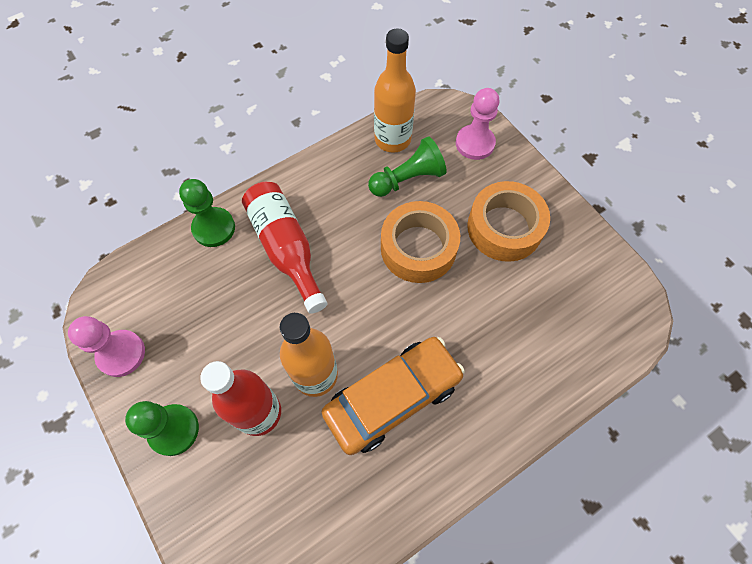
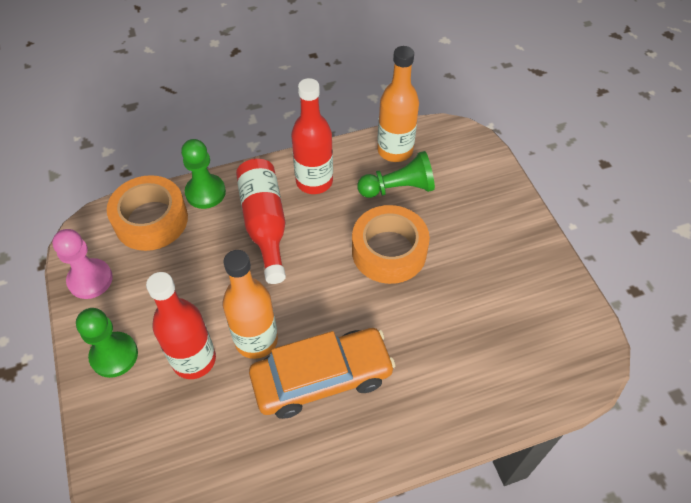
camera: 15 degrees right, 10 degrees down
pink pawn [456,88,500,160] -> none
orange tape [467,181,550,262] -> orange tape moved to [107,175,188,251]
none -> red bottle [291,78,333,194]

